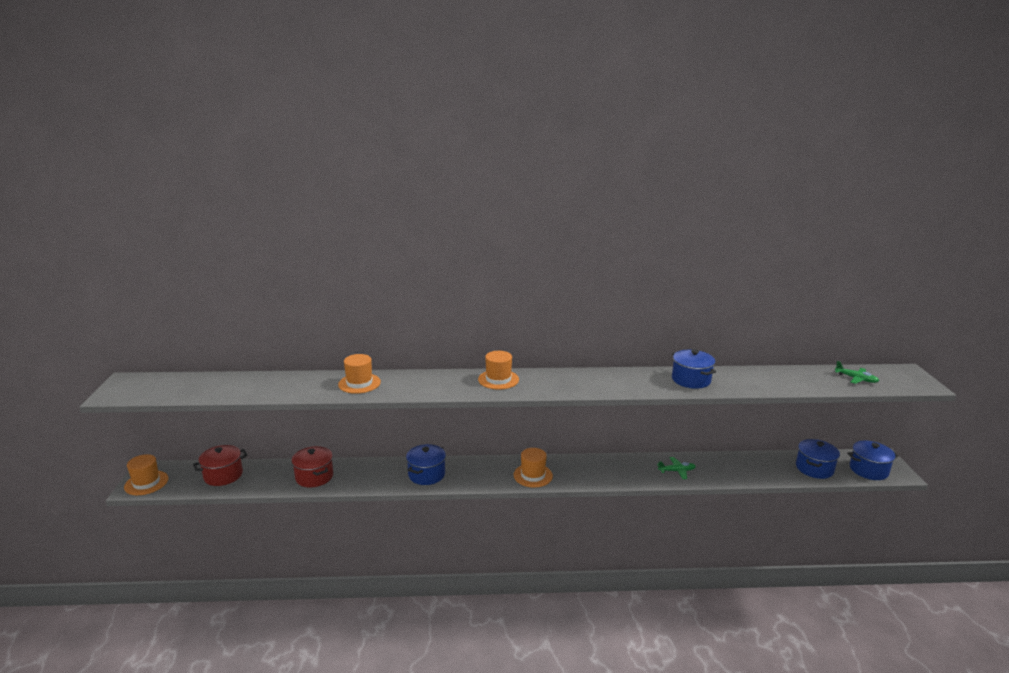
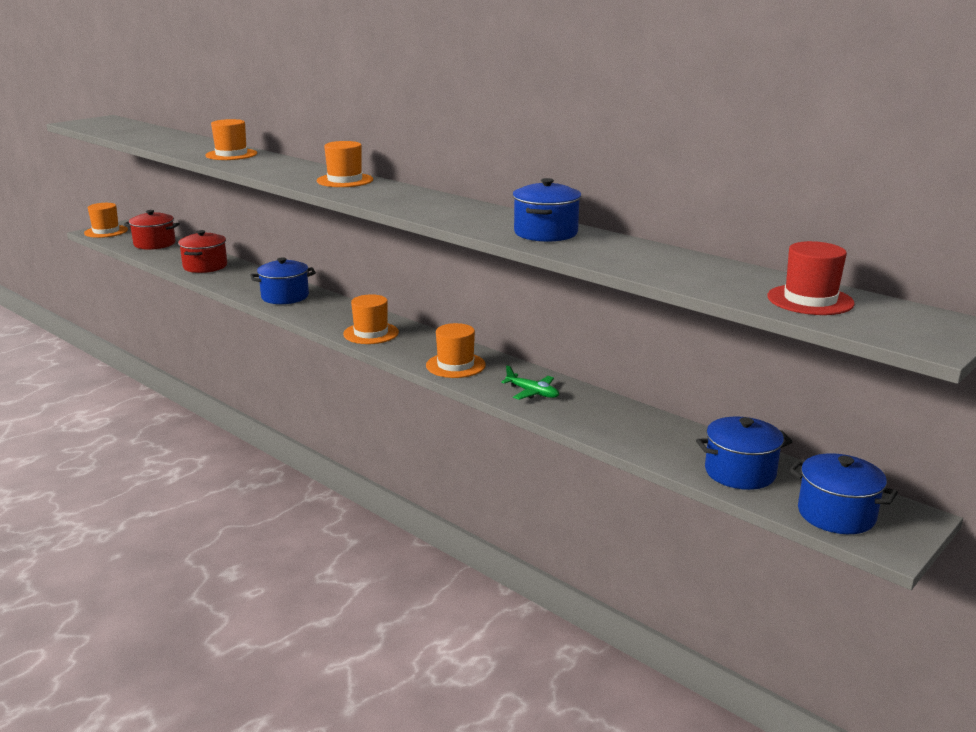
camera: 45 degrees right, 0 degrees up
green plane [835,361,879,384] -> red hat [767,241,855,315]
none -> orange hat [426,323,486,378]

